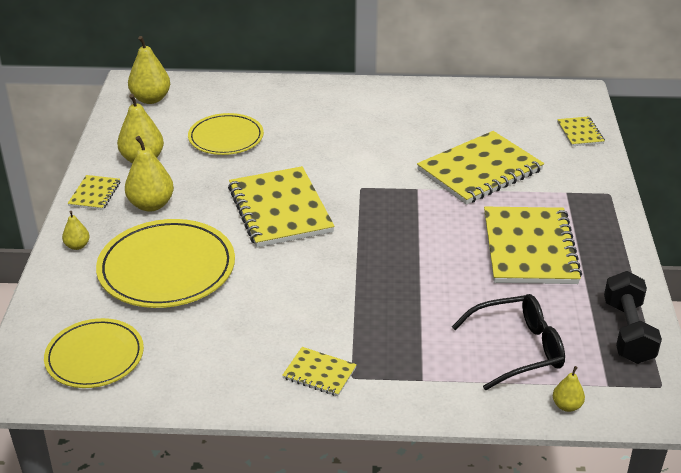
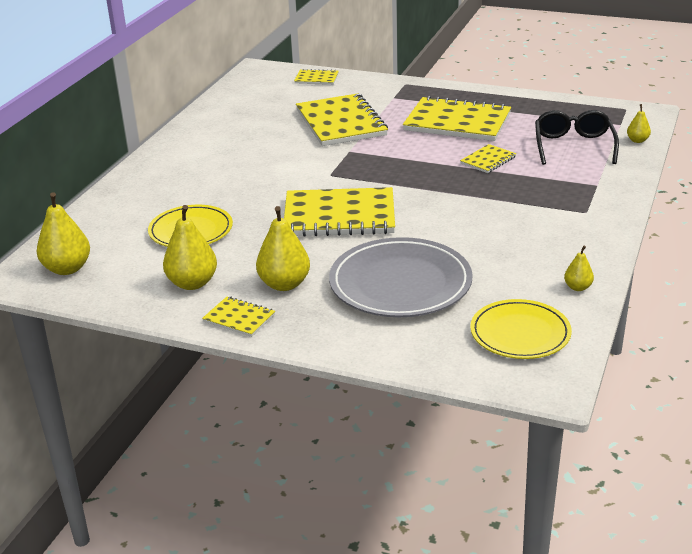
camera: 70 degrees left, 5 degrees down
yellow pear [62,211,90,250] -> yellow pear moved to [564,246,594,291]
yellow plate [96,219,235,308] -> grey plate [329,237,473,317]
yellow notebook [282,347,357,396] -> yellow notebook moved to [460,144,516,173]
black dumbbell [604,271,662,364] -> none

